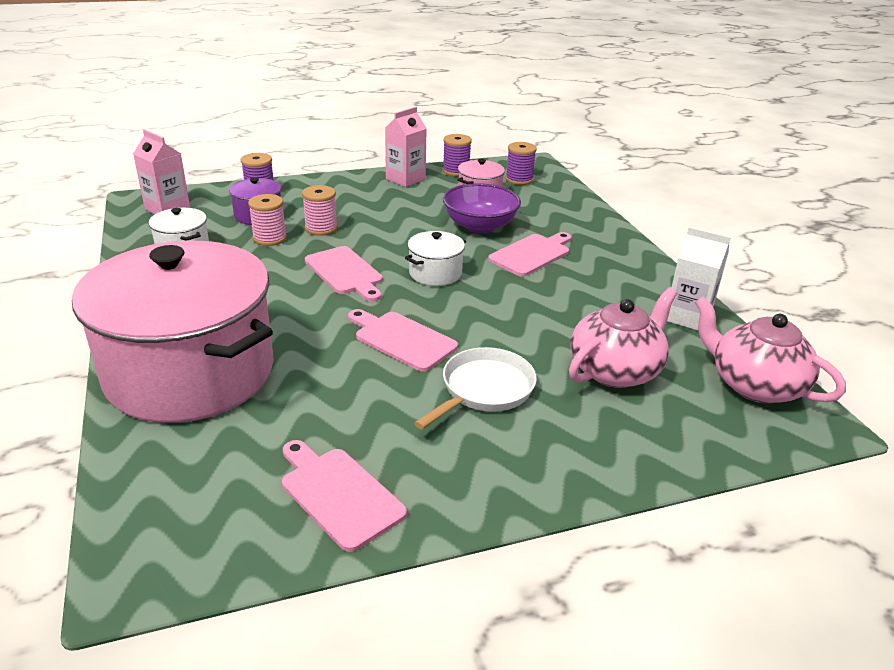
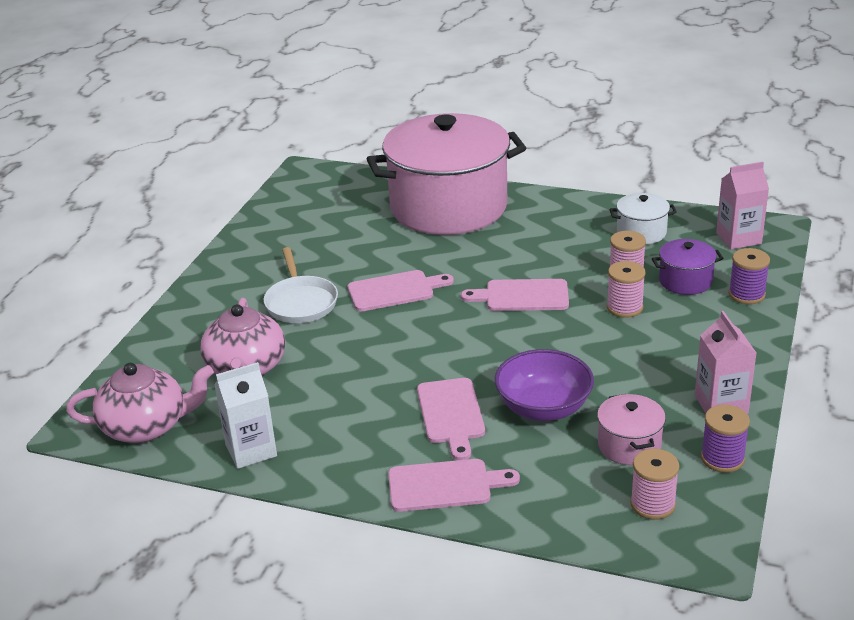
camera: 130 degrees right, 0 degrees up
pink cutting board [282,440,407,552] -> pink cutting board moved to [388,459,520,512]
white pot [405,231,466,286] -> none
purple spool [505,142,537,185] -> pink spool [630,449,679,520]

